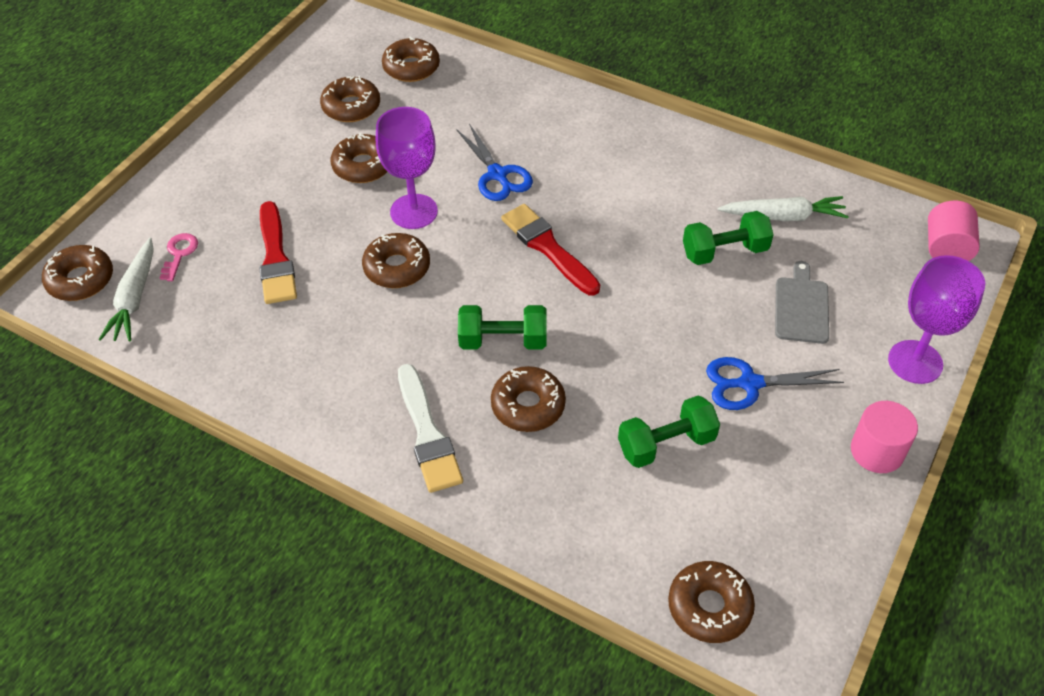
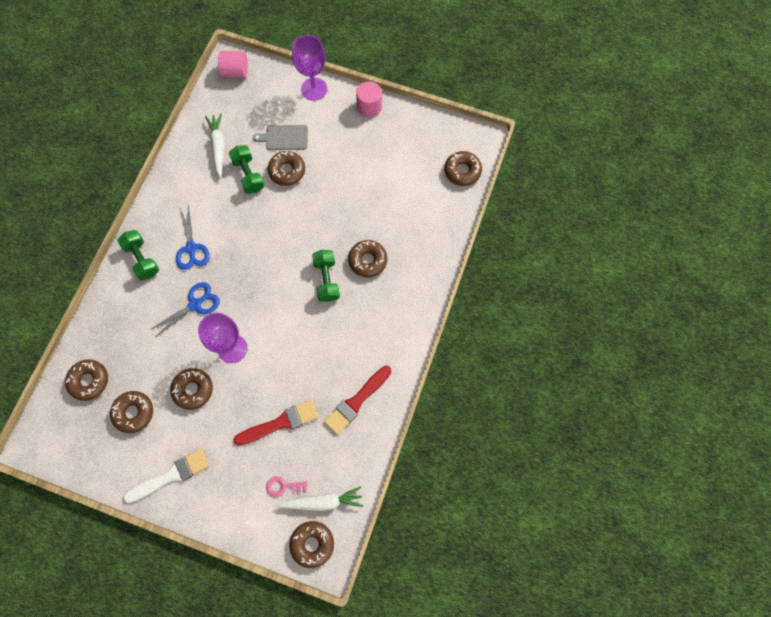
camera: 100 degrees left, 20 degrees up
brown donut [362,233,430,288] -> brown donut moved to [268,151,305,186]
white brush [398,364,463,493] -> white brush moved to [123,449,209,503]
red brush [501,204,600,296] -> red brush moved to [324,366,391,435]
green dumbbell [618,395,720,468] -> green dumbbell moved to [117,230,159,280]
blue scissors [706,357,844,410] -> blue scissors moved to [176,205,210,270]

